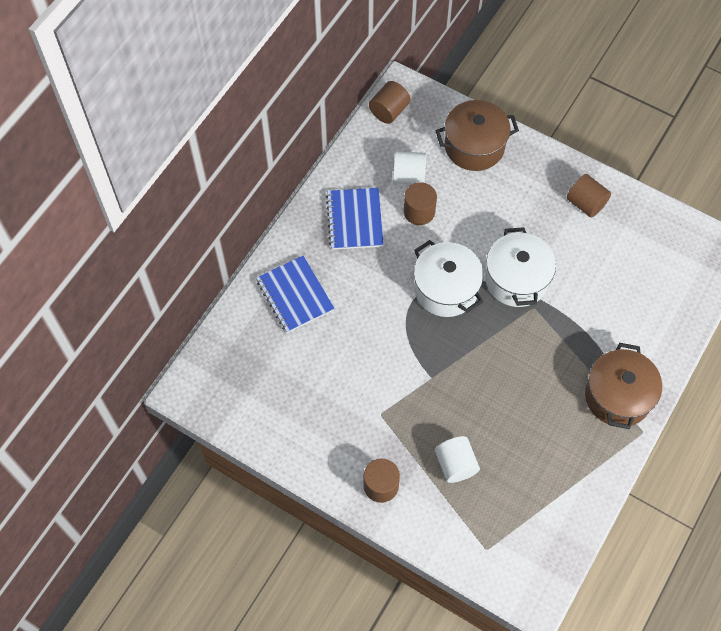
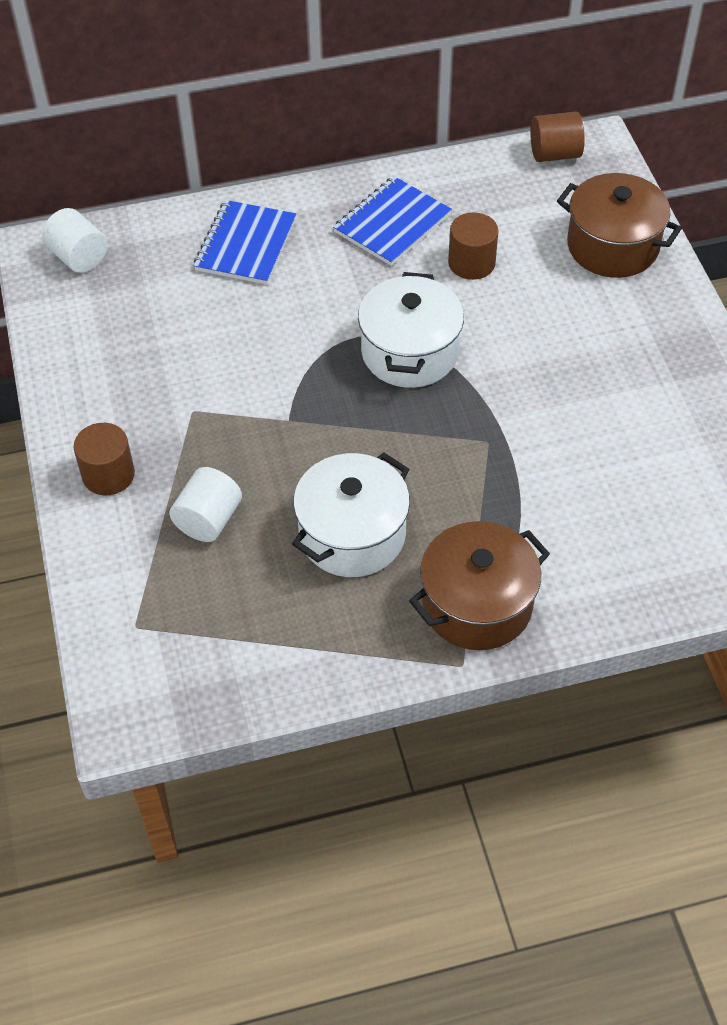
camera: 45 degrees right, 10 degrees down
white cylinder [393,151,426,184] -> white cylinder moved to [42,208,108,273]
white pot [485,227,556,307] -> white pot moved to [292,453,410,577]
brown cylinder [567,174,611,218] -> none

